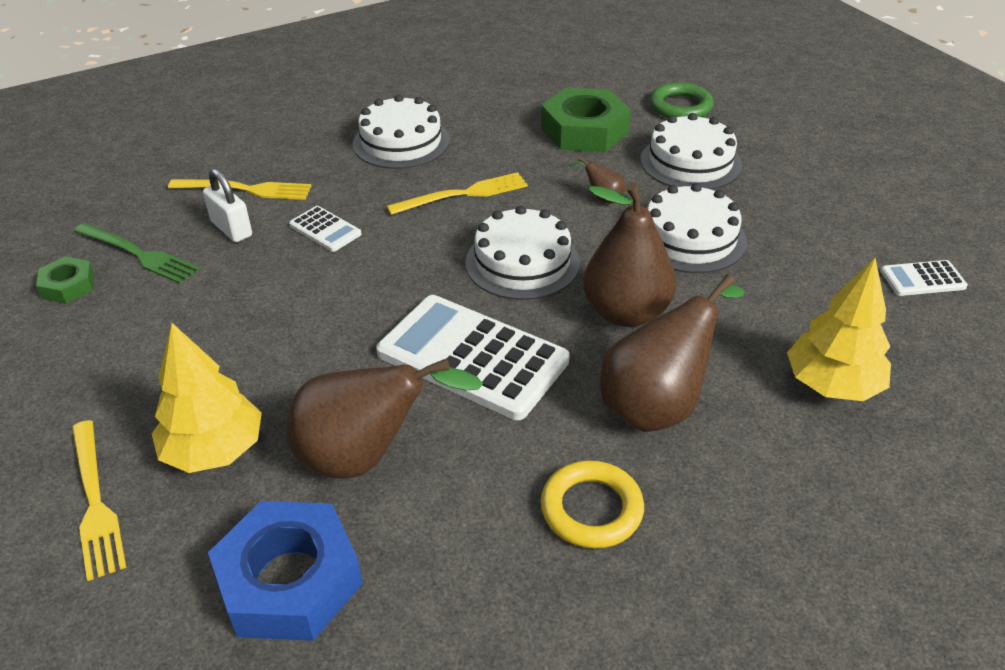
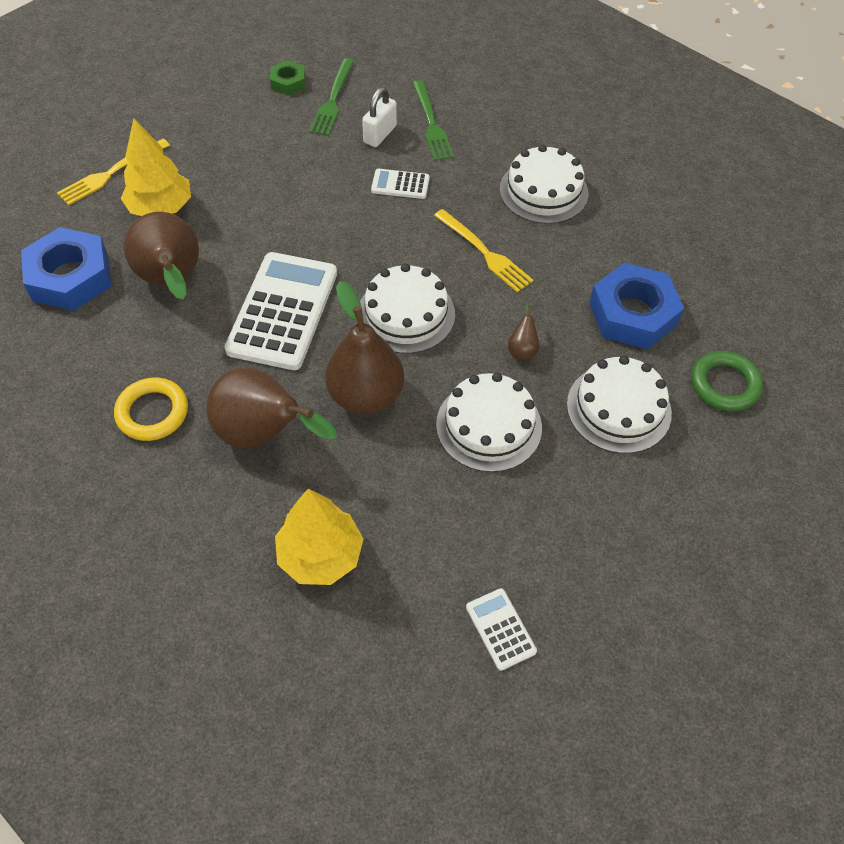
camera: 70 degrees right, 15 degrees up
yellow fork [168,179,312,200] -> green fork [413,80,454,161]
white calculator [289,206,362,252] -> white calculator turned 75 degrees clockwise [371,169,430,199]
green nut [541,87,631,152] -> blue nut [589,263,684,349]

